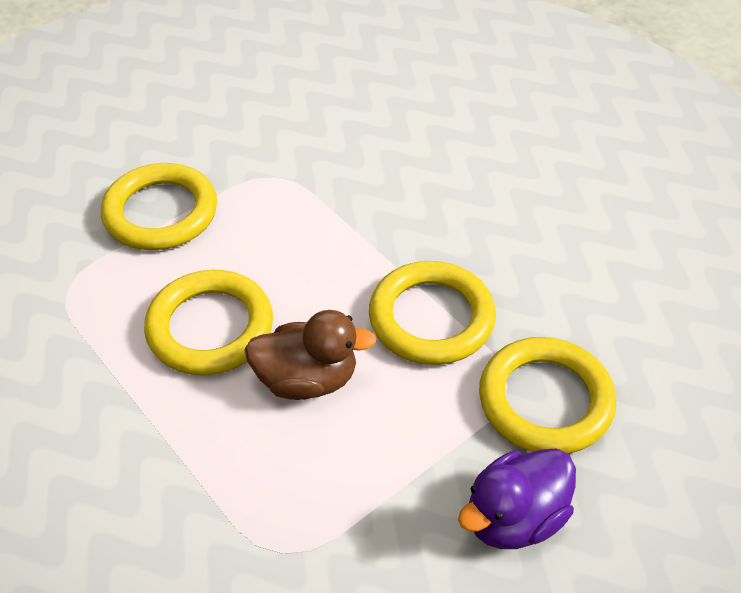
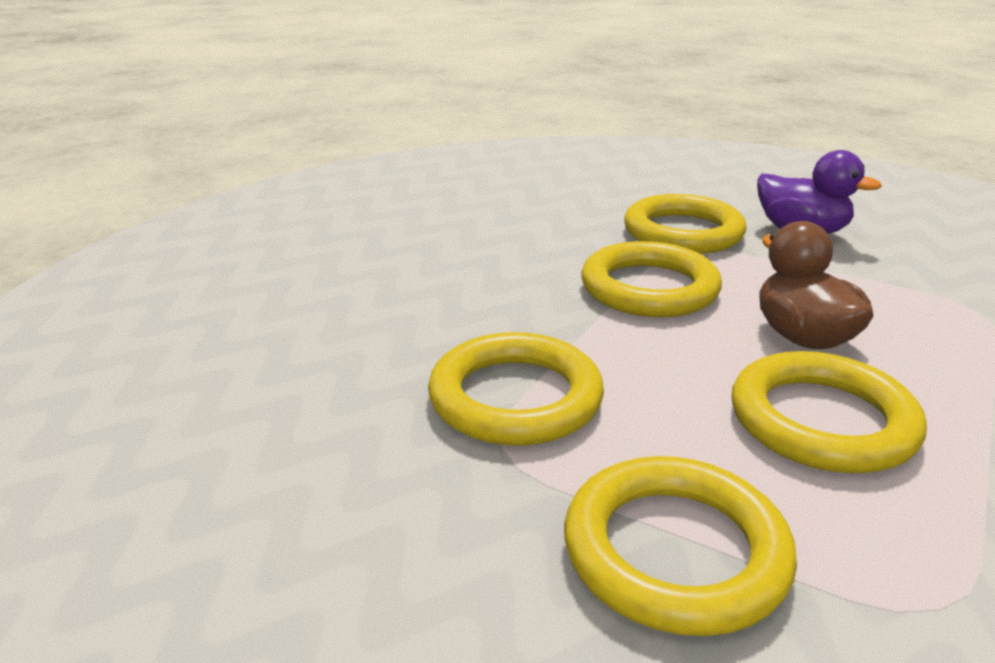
camera: 110 degrees left, 20 degrees down
none -> yellow ring [428,332,604,446]

